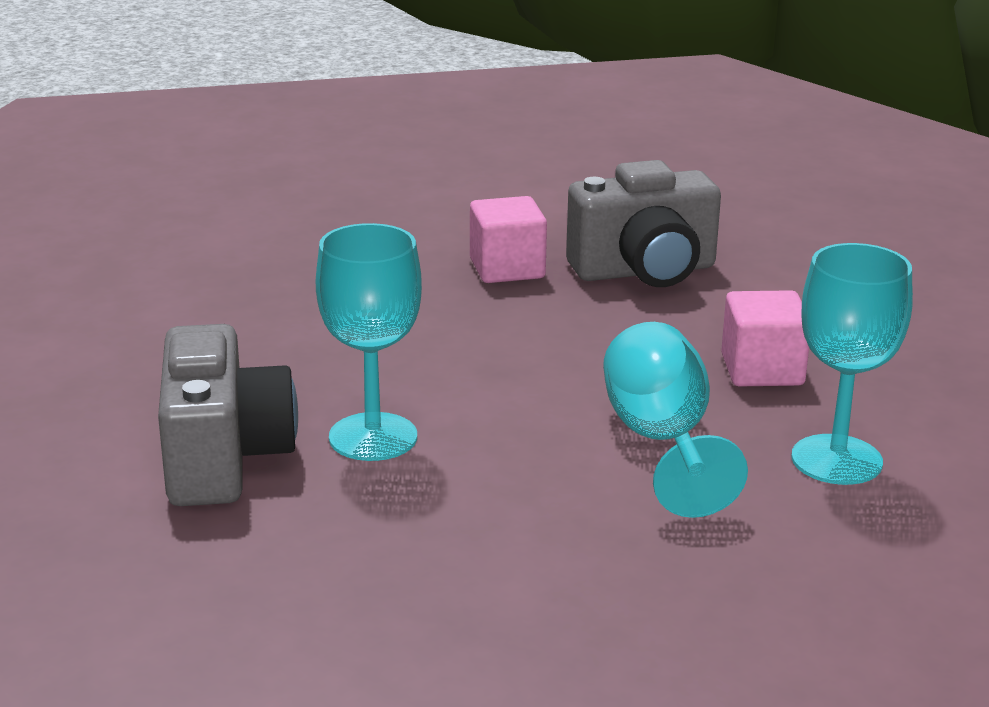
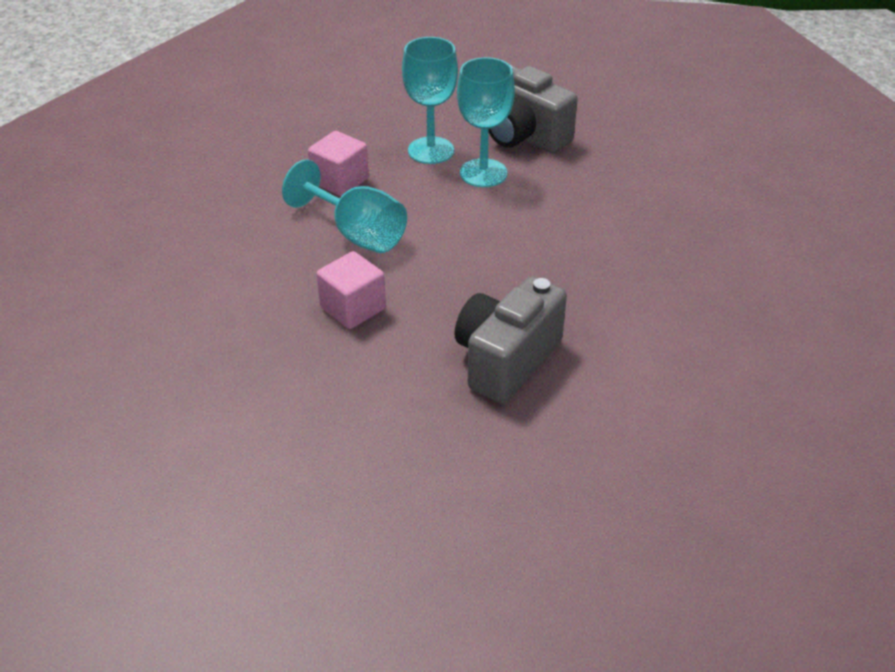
camera: 140 degrees right, 15 degrees up
pink cube [470,196,547,283] -> pink cube moved to [308,131,369,196]
turquoise goblet [791,243,913,485] -> turquoise goblet moved to [402,37,458,164]

